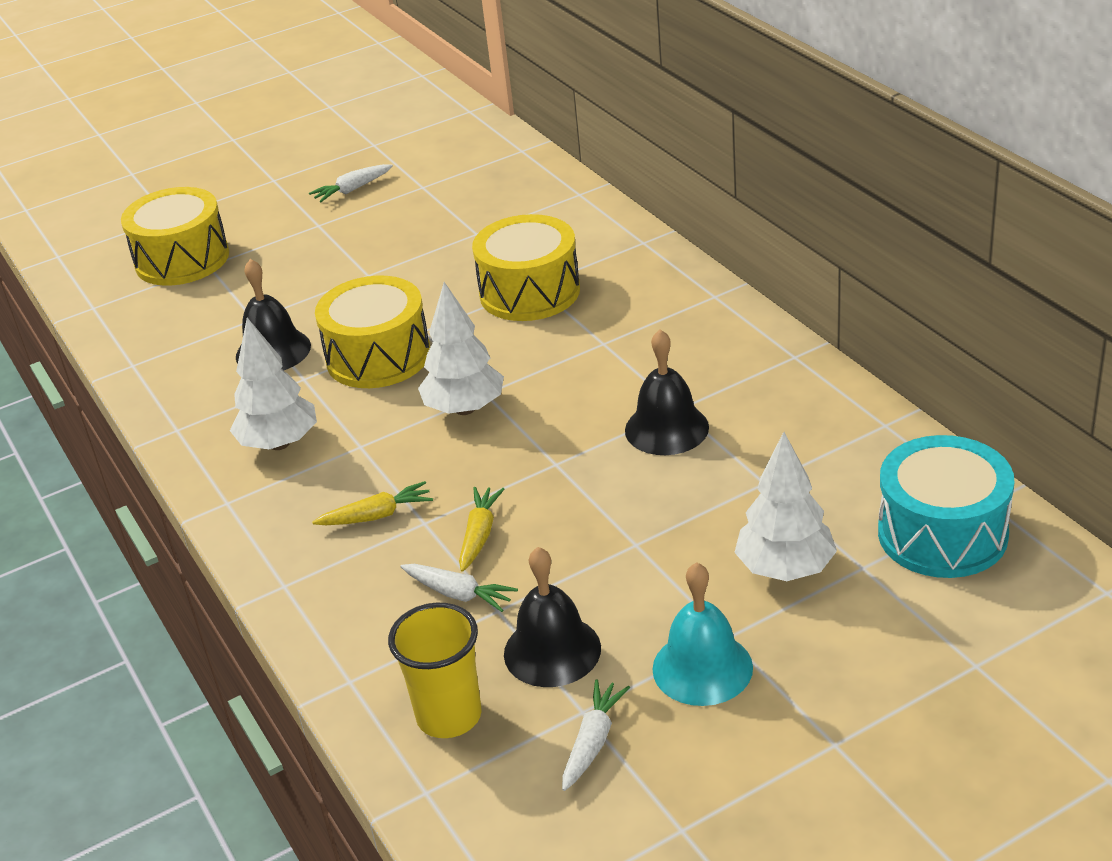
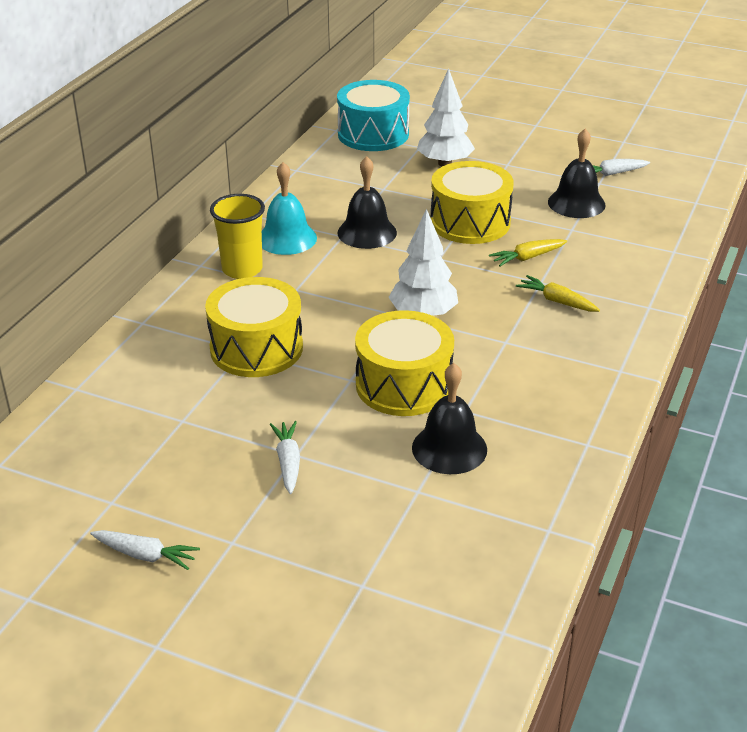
camera: 130 degrees left, 0 degrees up
yellow drum [121,187,229,286] -> yellow drum moved to [430,161,514,244]
white tree [230,318,317,450] -> none
yellow cup [388,603,482,738] -> yellow cup moved to [210,194,265,279]
white carrot [400,564,518,612] -> white carrot moved to [270,421,300,494]
turquoise bell [652,562,753,706] -> turquoise bell moved to [262,162,317,255]

